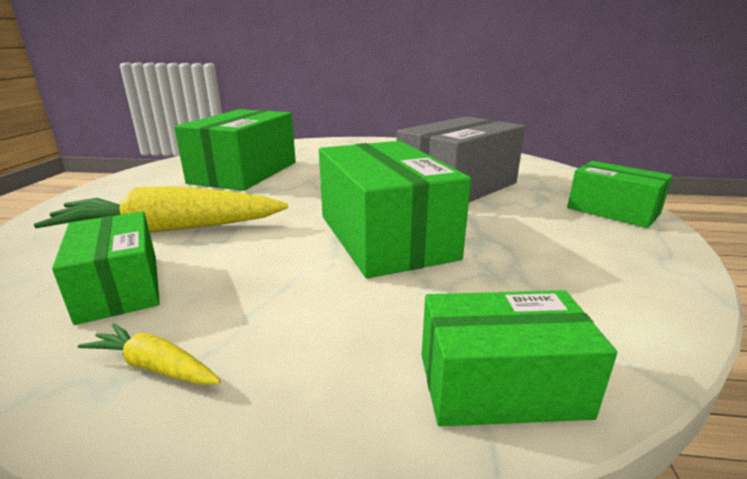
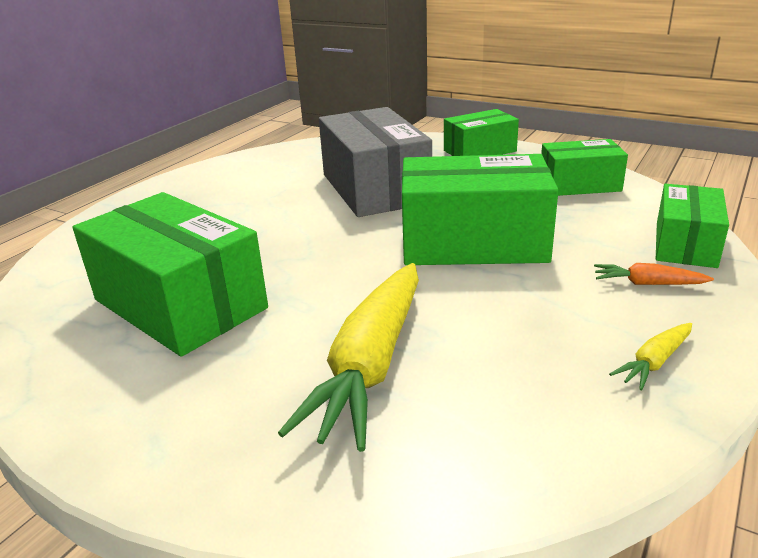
camera: 65 degrees left, 5 degrees up
green box [52,211,160,325] -> green box moved to [541,139,628,196]
none -> orange carrot [594,263,714,285]

